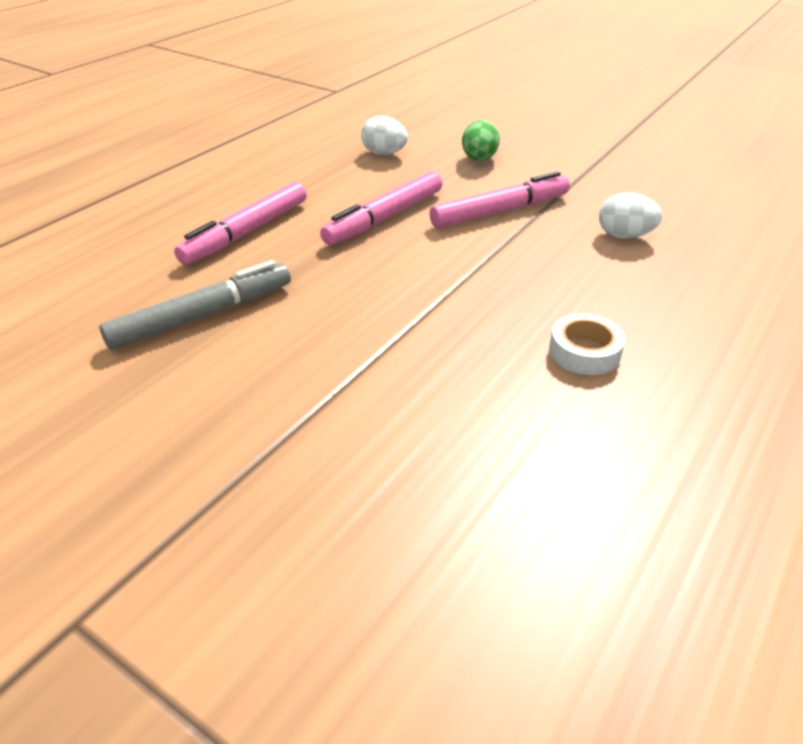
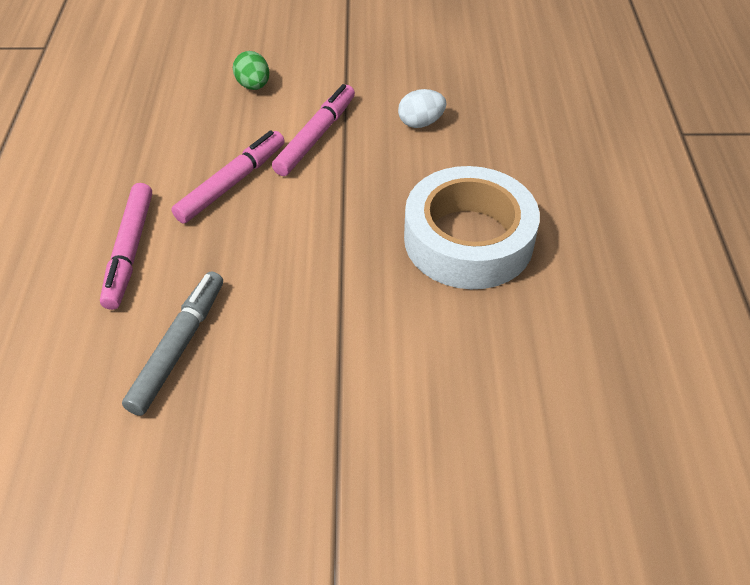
camera: 35 degrees left, 10 degrees up
pink marker [320,172,442,245] -> pink marker turned 150 degrees counterclockwise [172,130,285,223]
white egg [361,116,408,155] -> none
white tape [549,314,625,375] -> white tape [404,166,540,289], size x2.43

